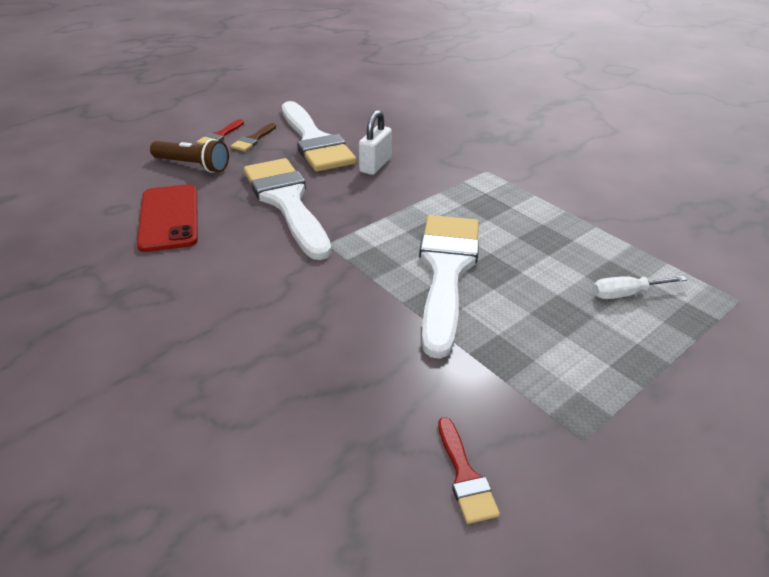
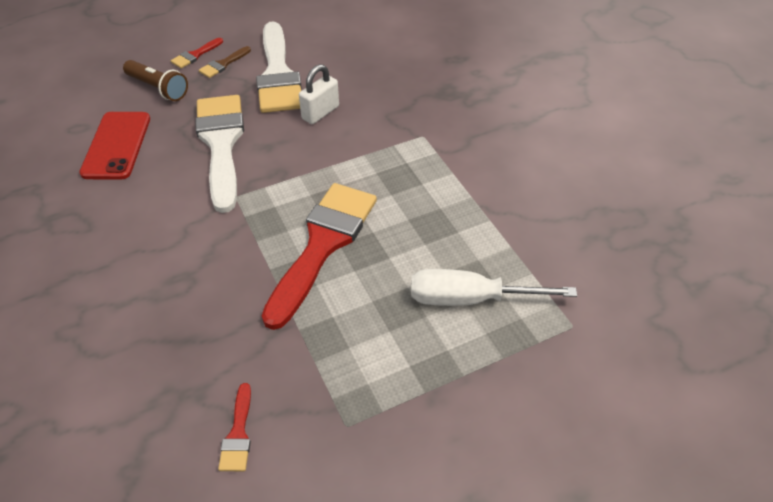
camera: 15 degrees right, 10 degrees up
white brush [419,215,479,359] -> red brush [262,183,377,330]
white screwdriver [593,276,687,299] -> white screwdriver [411,269,577,306], size x1.78

